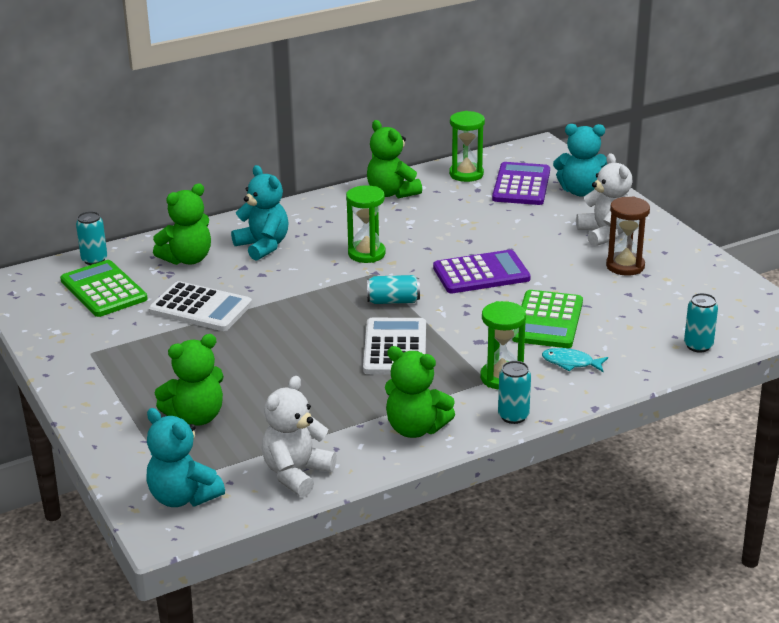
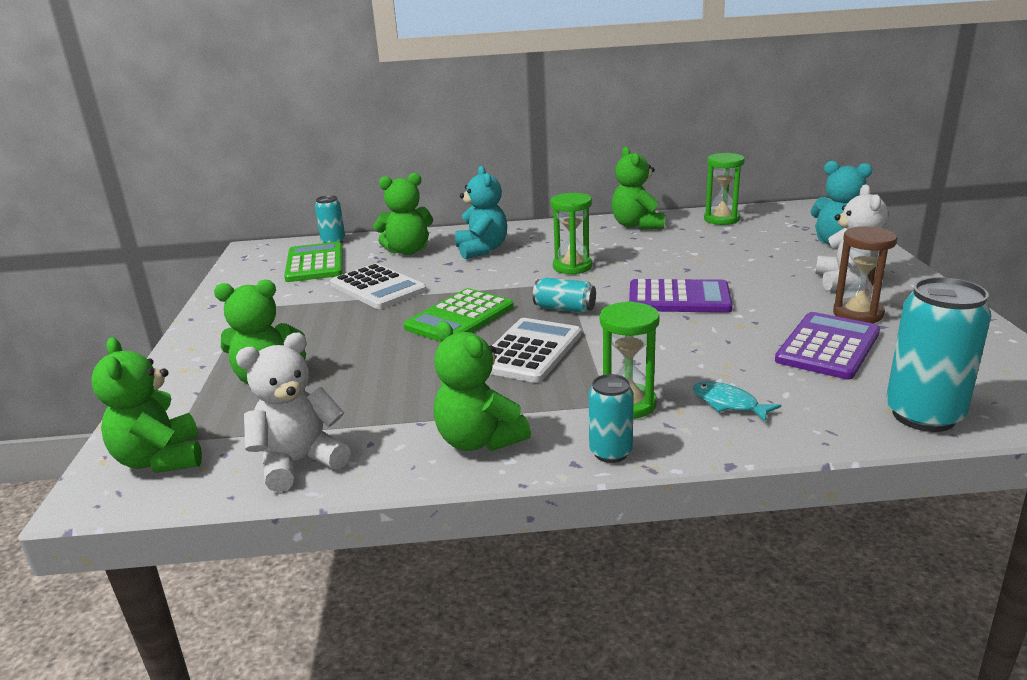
camera: 25 degrees right, 5 degrees down
turquoise teddy bear [146,408,225,507] -> green teddy bear [91,337,202,473]
purple calculator [492,162,550,205] -> purple calculator moved to [775,312,880,379]
green calculator [512,290,583,348] -> green calculator moved to [403,288,514,342]
turquoise can [684,293,718,353] -> turquoise can [886,277,991,432], size x1.77

